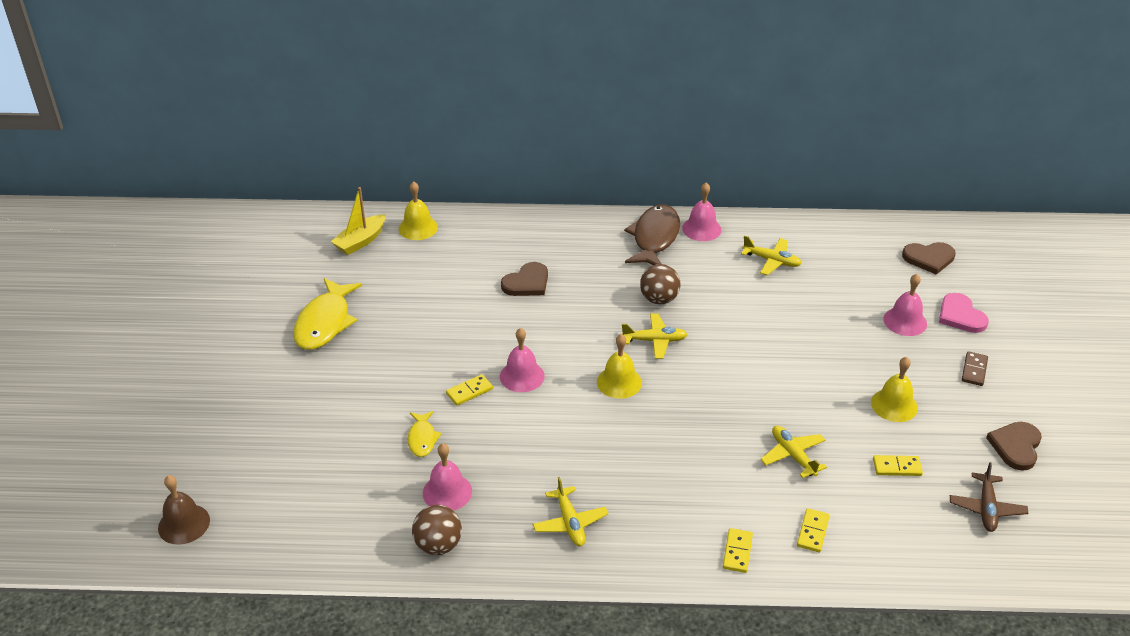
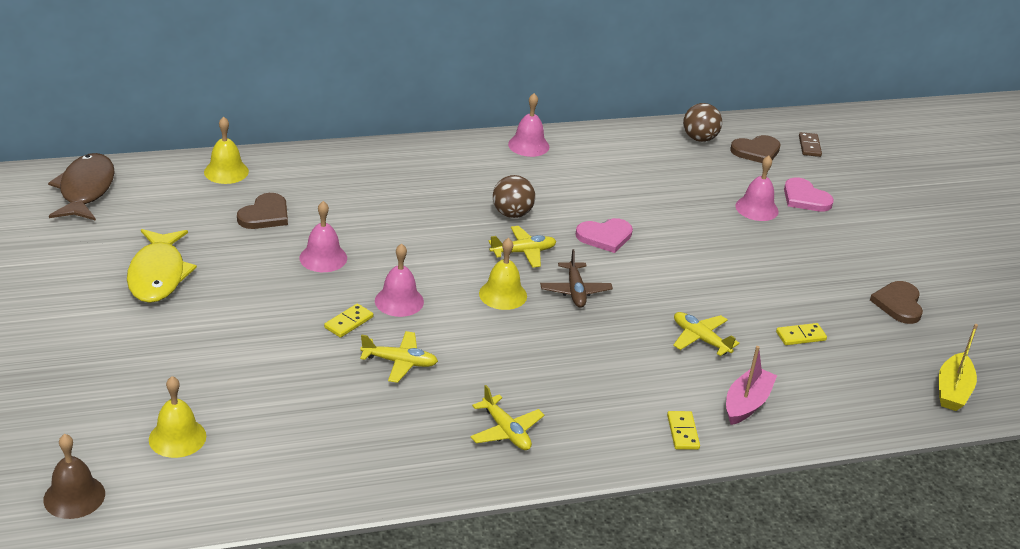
camera: 20 degrees left, 5 degrees down
yellow boat [331,187,386,255] -> yellow boat moved to [939,324,978,411]
yellow fish [408,411,442,457] -> none
brown ball [412,505,462,555] -> brown ball moved to [683,103,722,142]
pink bell [423,443,472,511] -> pink bell moved to [300,201,347,272]
brown heart [501,262,548,296] -> brown heart moved to [237,193,288,229]
brown fish [624,205,680,265] -> brown fish moved to [48,153,115,221]
yellow plane [741,236,802,275] -> yellow plane moved to [360,331,438,383]
yellow domino [797,508,830,552] -> pink boat [726,346,777,425]
yellow bell [871,357,918,422] -> yellow bell moved to [149,376,206,458]
brown plane [950,462,1028,532] -> brown plane moved to [540,249,613,308]
brown domino [962,351,988,386] -> brown domino moved to [799,132,822,157]
none -> pink heart [576,218,633,253]

